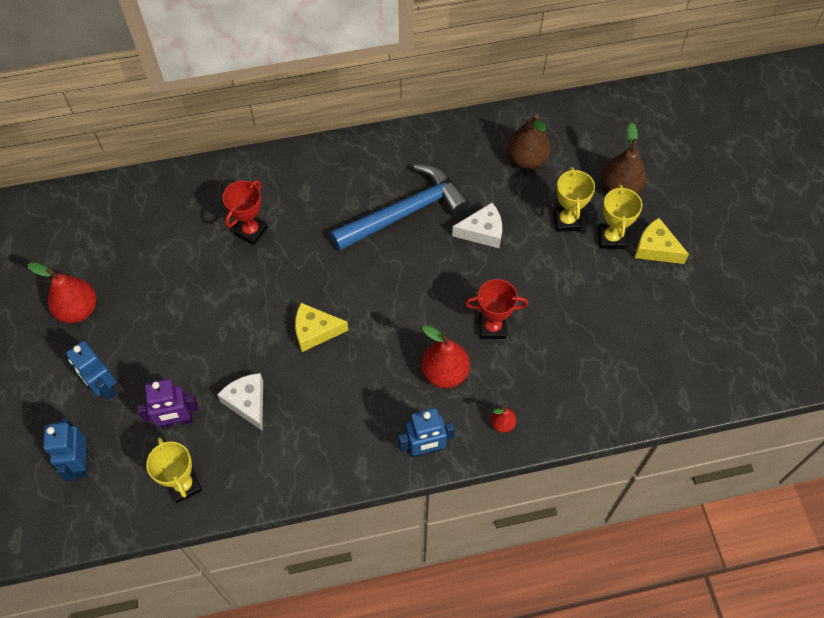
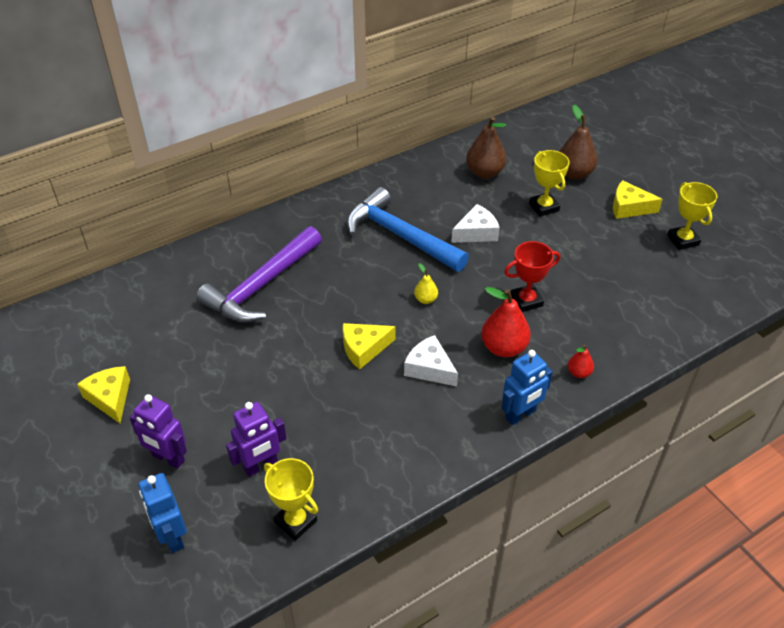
camera: 20 degrees left, 15 degrees down
red pear [27,262,97,323] -> yellow cheese [77,366,130,423]
blue robot [66,341,117,400] -> purple robot [129,394,187,469]
white cheese [217,373,263,430] -> white cheese moved to [404,335,458,387]
red trophy [222,180,268,245] -> purple hammer [196,226,322,323]
blue hammer [330,164,470,251] -> blue hammer turned 90 degrees counterclockwise [347,187,469,272]
yellow trophy [599,184,642,249] -> yellow trophy moved to [668,182,717,250]
none -> yellow pear [414,263,438,304]

